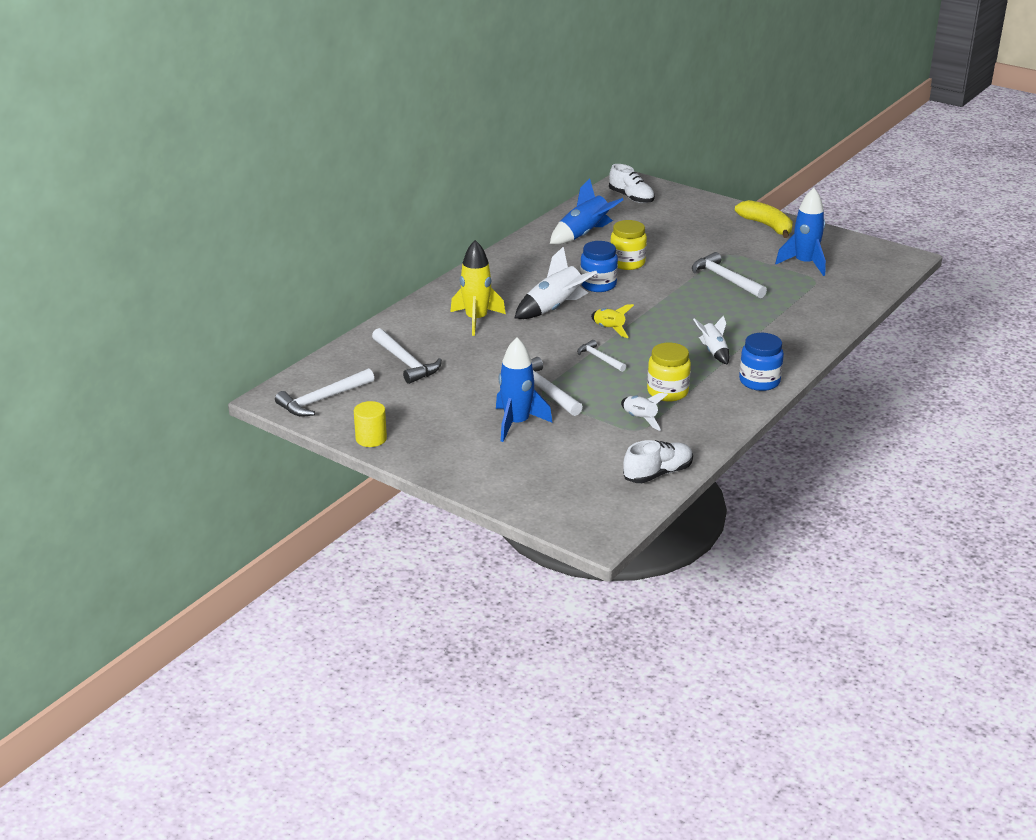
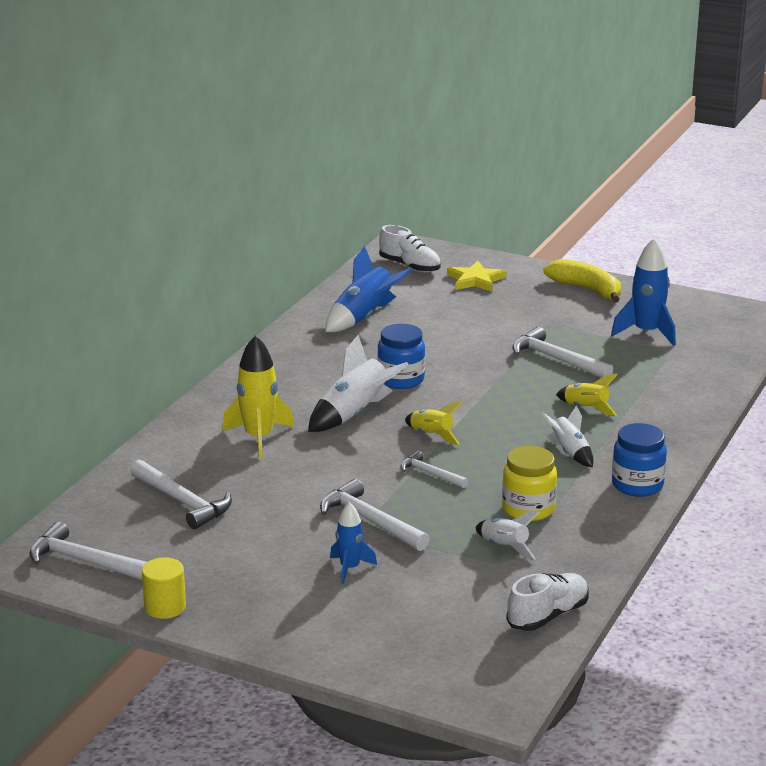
camera: 10 degrees left, 5 degrees down
white hammer [275,368,374,417] -> white hammer turned 75 degrees clockwise [29,522,147,580]
blue rocket [496,337,553,442] -> blue rocket [330,502,377,584], size x0.60
yellow jar [610,220,647,270] -> none
none -> yellow star [447,261,506,292]
none -> yellow rocket [556,373,618,416]

